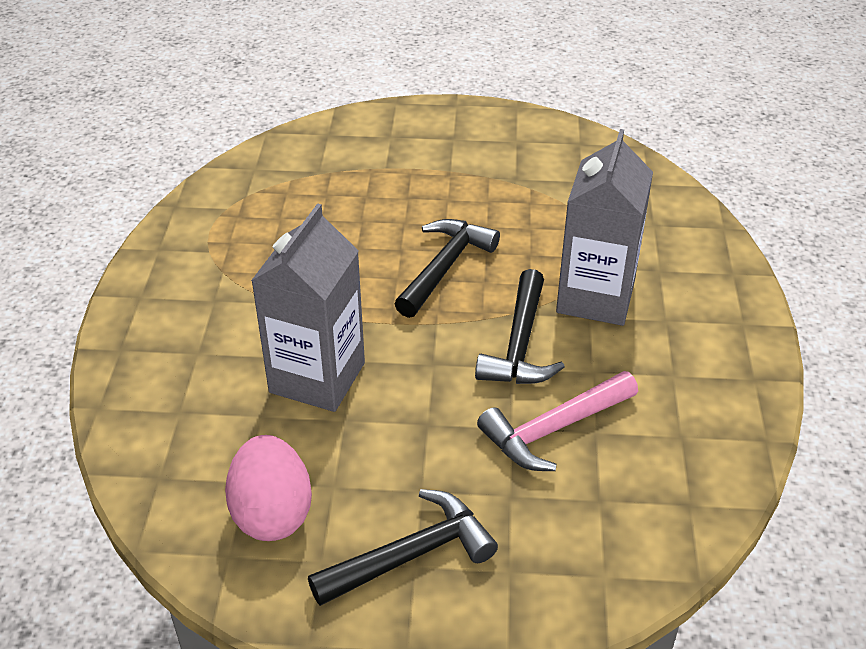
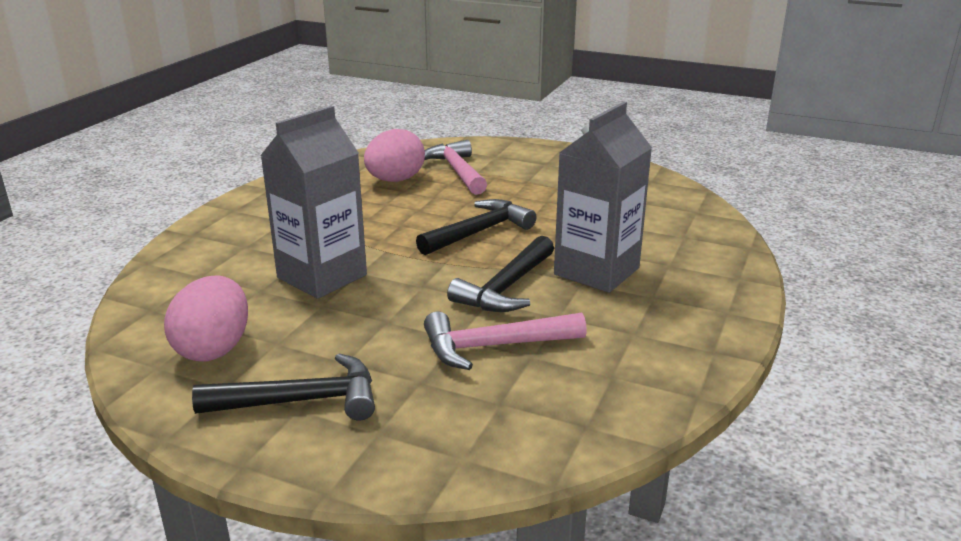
camera: 20 degrees right, 15 degrees down
none -> pink egg [364,129,425,182]
none -> pink hammer [424,140,487,195]

